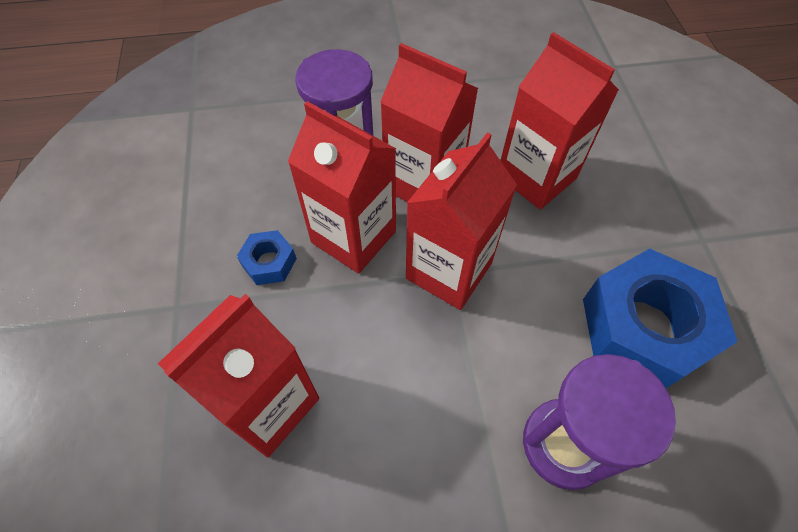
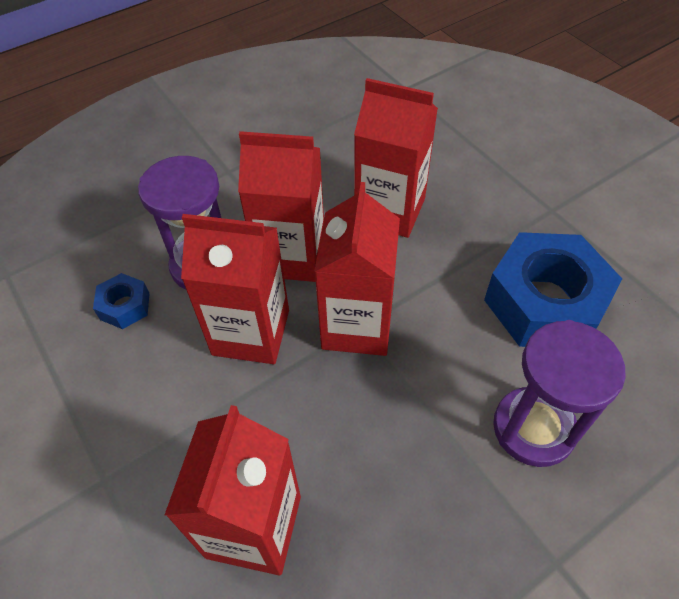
camera: 25 degrees left, 5 degrees down
blue nut [237,230,297,285] -> blue nut moved to [93,273,150,329]

